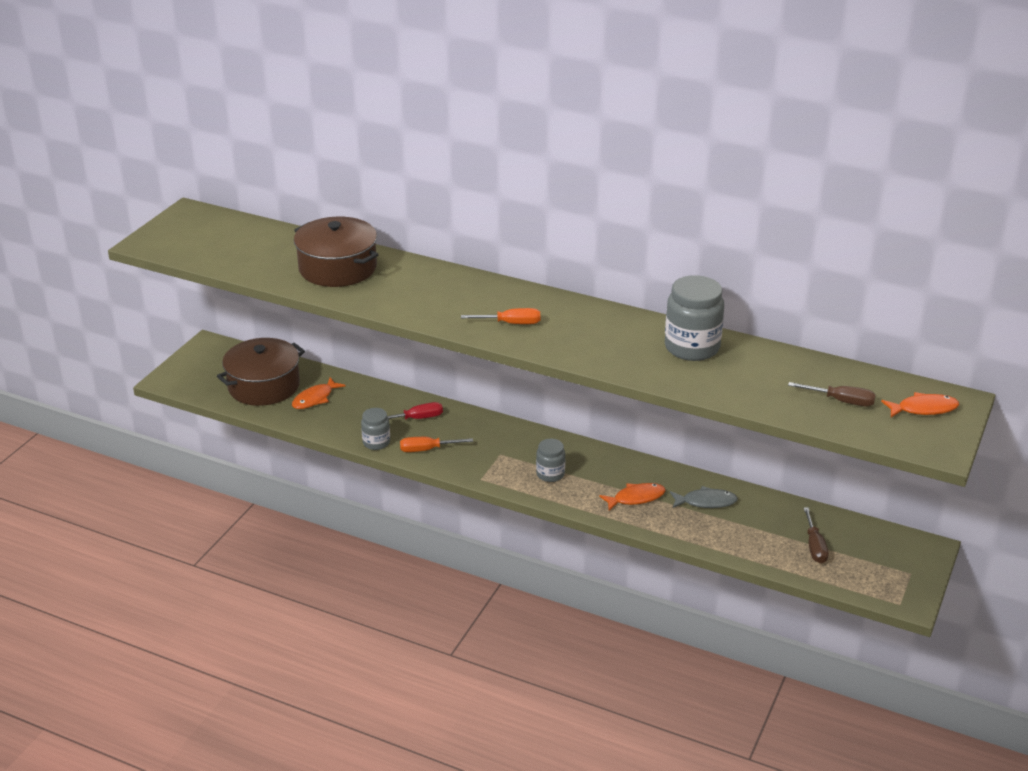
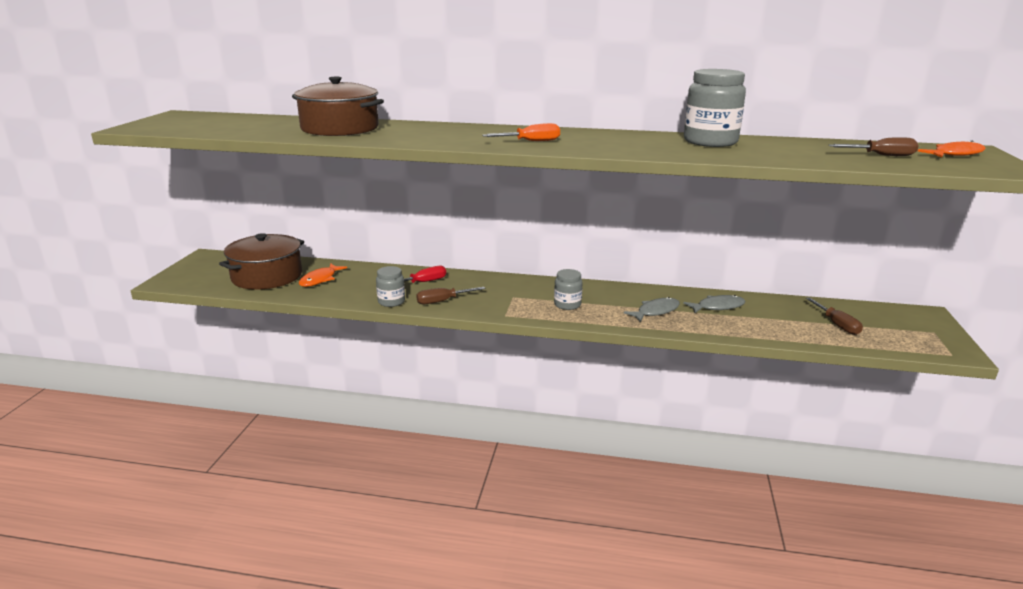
camera: 15 degrees left, 10 degrees down
orange screwdriver [400,437,473,452] -> brown screwdriver [416,287,486,304]
orange fish [599,483,666,511] -> grey fish [624,297,680,322]

